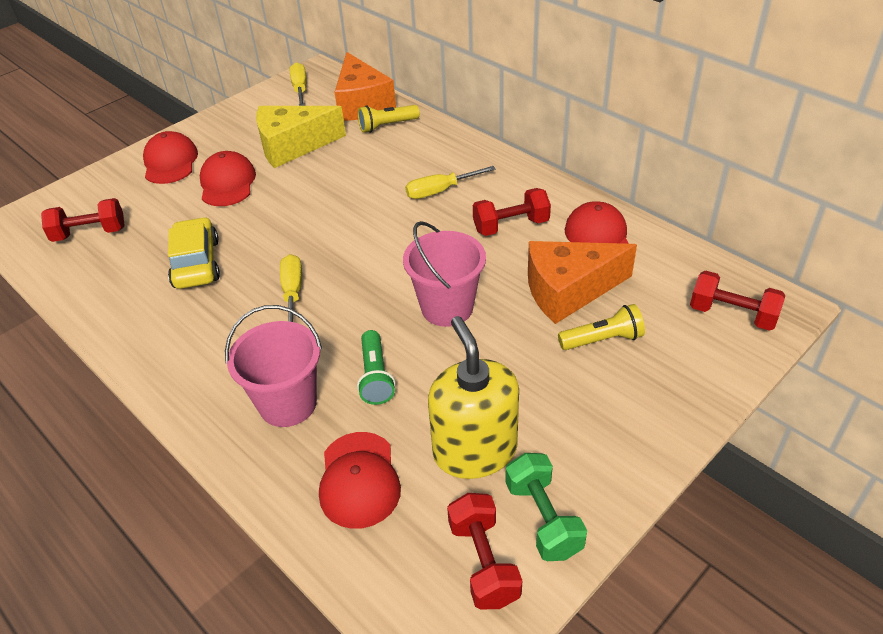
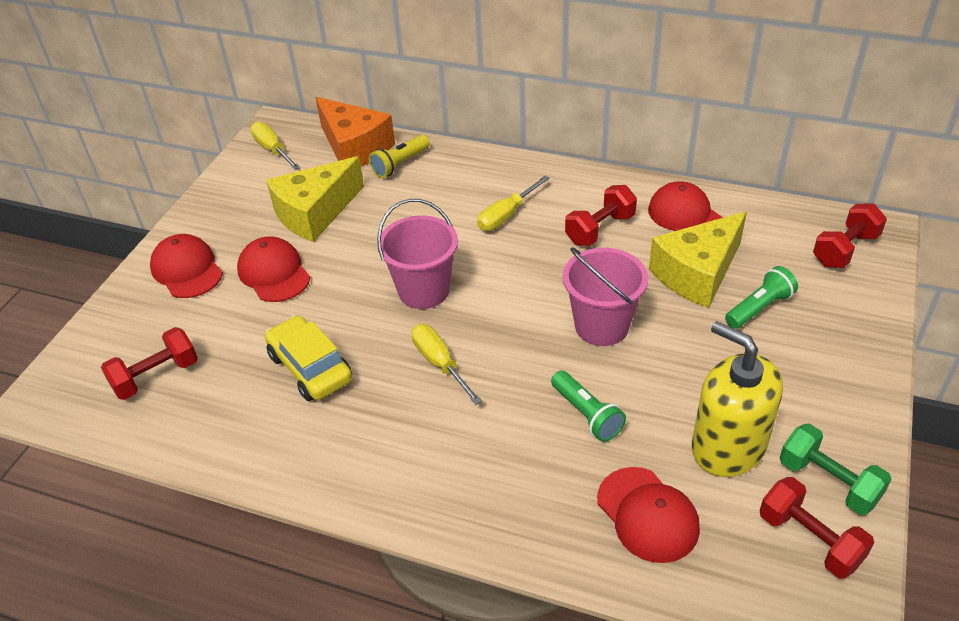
camera: 25 degrees left, 0 degrees up
pink bucket [225,305,322,427] -> pink bucket moved to [377,199,458,309]
orange cheese [528,241,637,324] -> yellow cheese [649,211,747,308]
yellow flashlight [558,304,645,350] -> green flashlight [725,266,798,329]
red dumbbell [690,270,785,331] -> red dumbbell turned 45 degrees counterclockwise [813,203,887,268]

